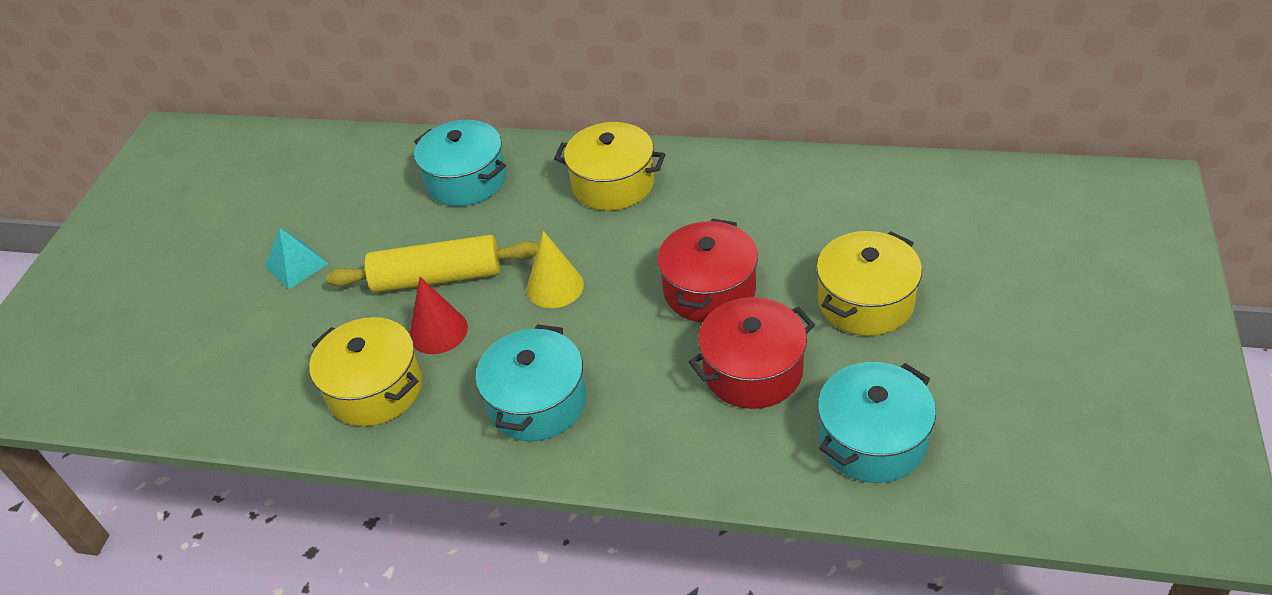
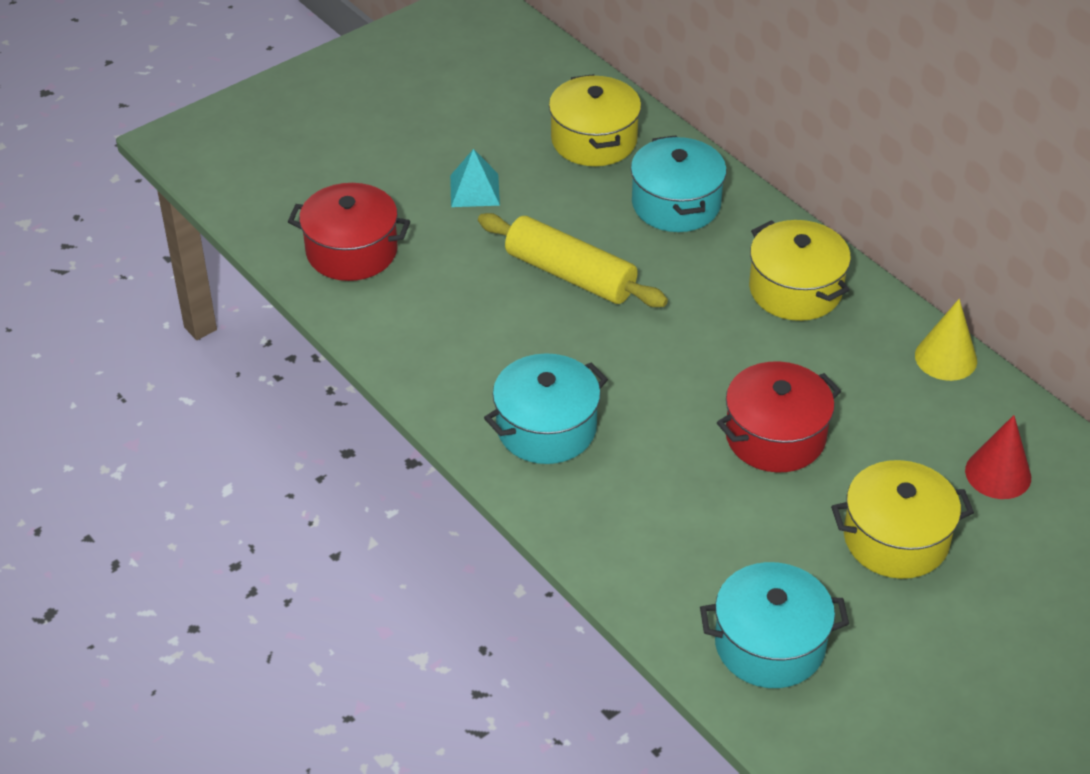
camera: 35 degrees right, 0 degrees up
yellow pot [309,317,422,426] -> yellow pot moved to [549,74,641,166]
red cone [410,277,468,354] -> red cone moved to [965,415,1031,499]
yellow cone [527,231,584,308] -> yellow cone moved to [915,299,977,381]
red pot [689,297,815,409] -> red pot moved to [288,183,410,281]

